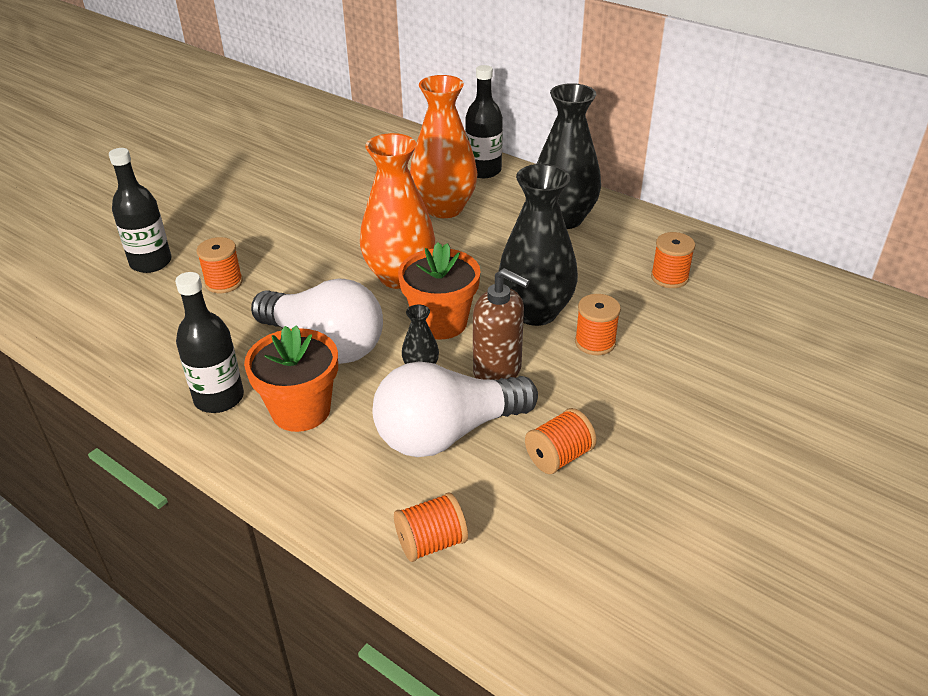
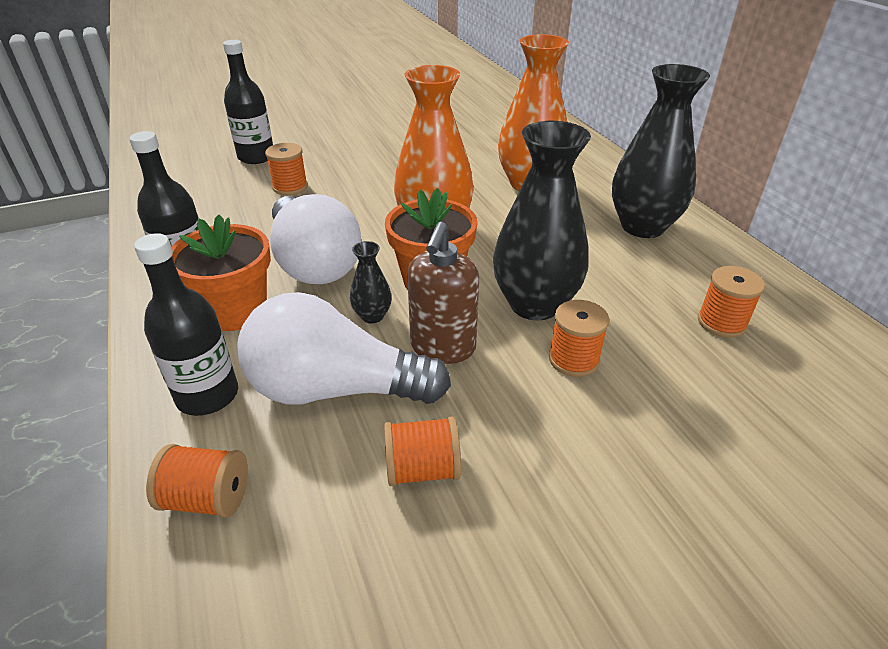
camera: 30 degrees right, 0 degrees up
black bottle [465,65,503,178] -> black bottle moved to [134,233,238,416]
brown soap dispenser [473,268,530,380] -> brown soap dispenser turned 45 degrees clockwise [407,222,479,364]

